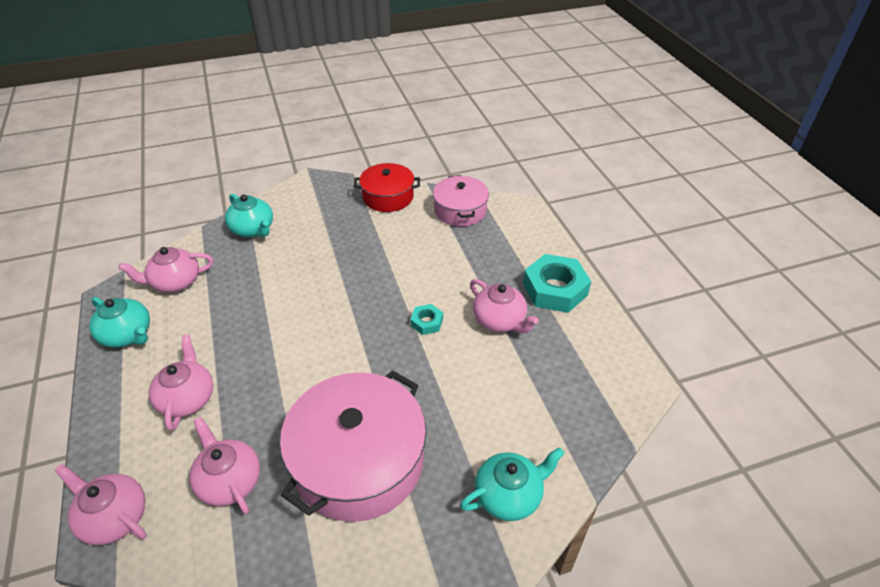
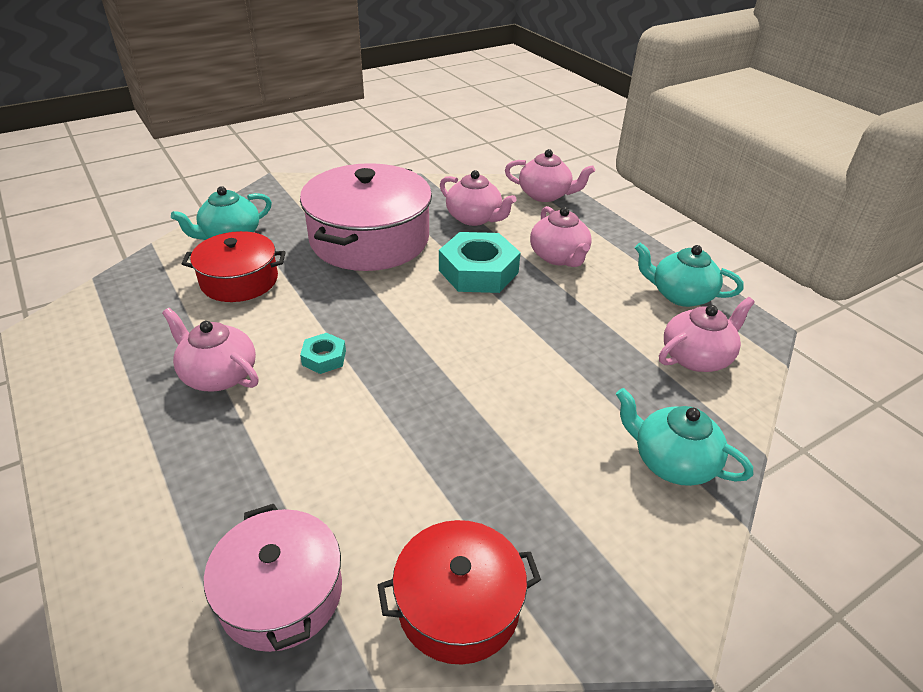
camera: 165 degrees right, 5 degrees down
turquoise nut [523,254,591,313] -> turquoise nut moved to [439,232,521,293]
none -> red pot [182,231,286,302]

